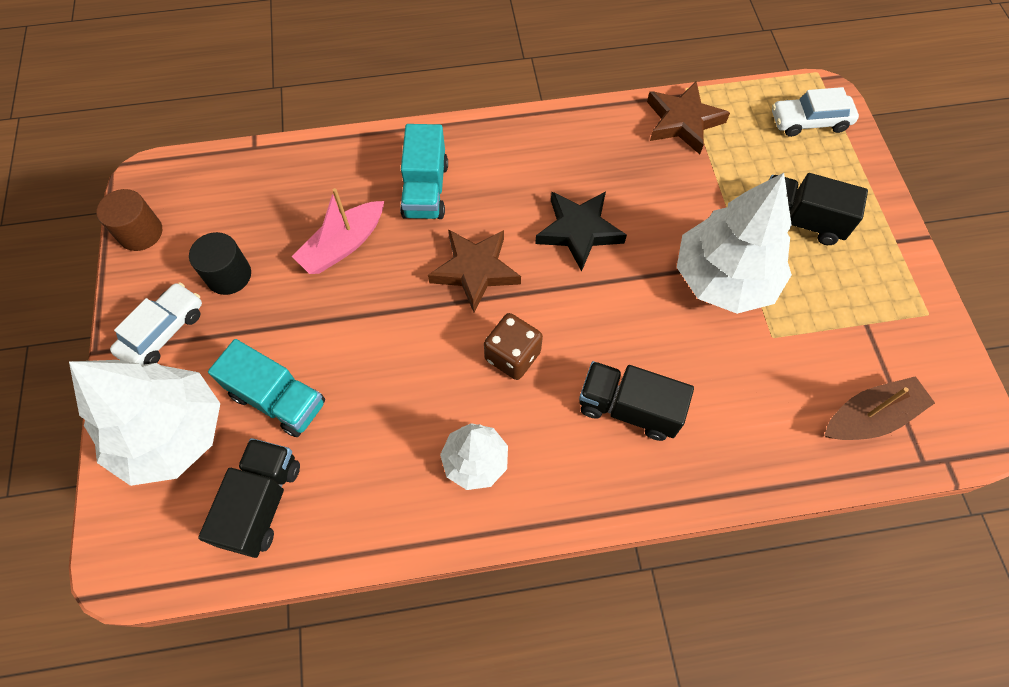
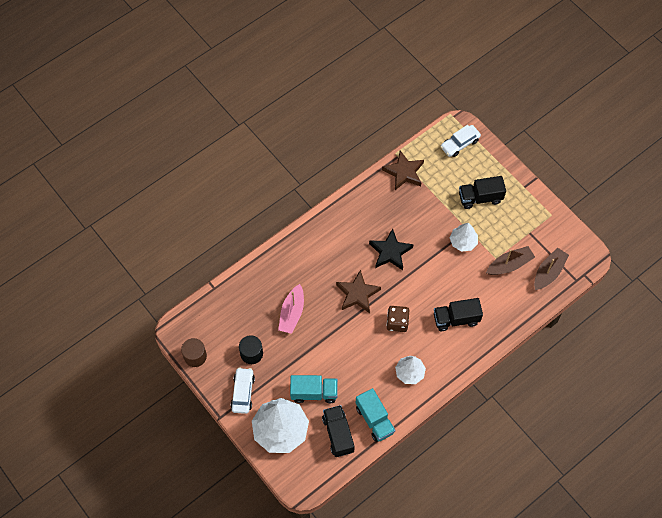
camera: 30 degrees left, 0 degrees up
turquoise truck [400,124,448,219] -> turquoise truck moved to [356,388,395,442]
white tree [677,173,792,314] -> white tree [450,223,478,252], size x0.55
none -> brown boat [486,246,535,275]

